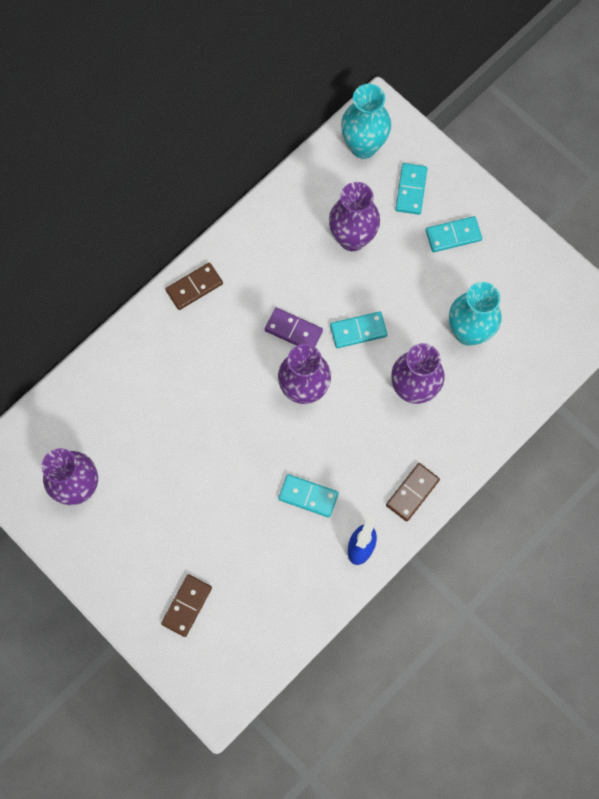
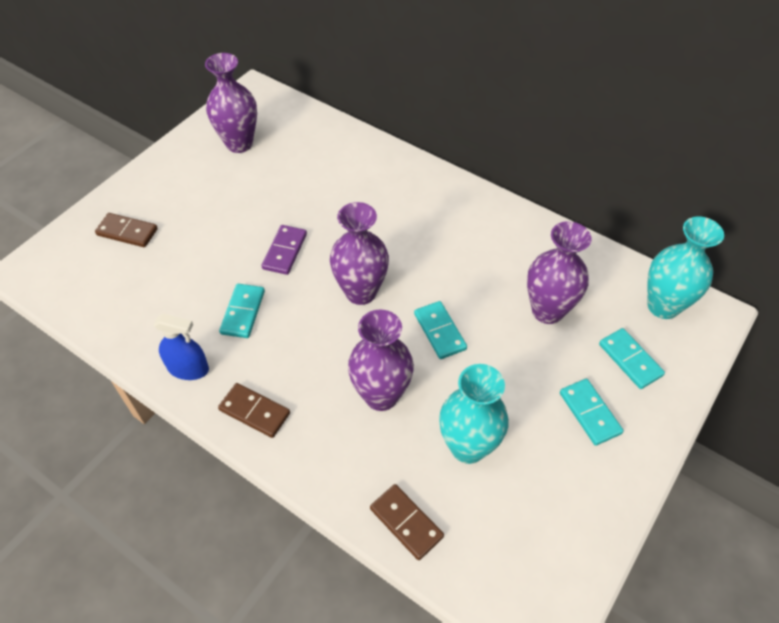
camera: 80 degrees right, 20 degrees down
brown domino [166,263,223,310] -> brown domino moved to [370,484,444,560]
purple domino [265,308,323,347] -> purple domino moved to [262,225,307,275]
turquoise domino [395,163,428,215] -> turquoise domino turned 60 degrees clockwise [599,328,665,389]

